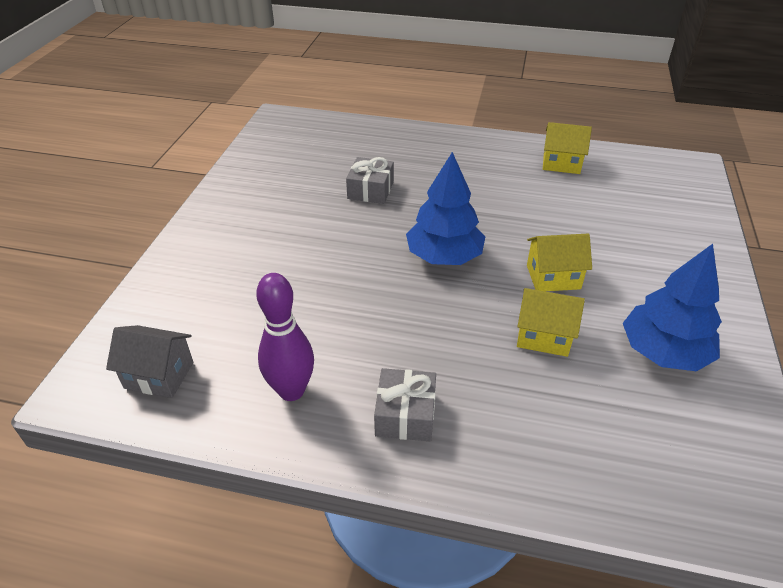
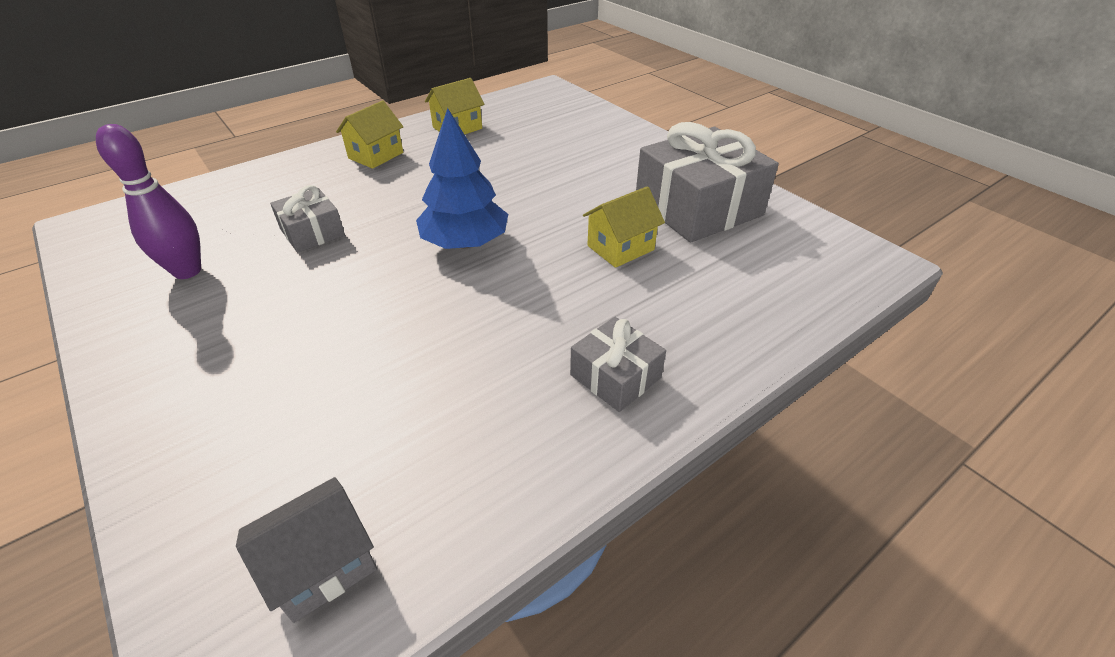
camera: 50 degrees left, 0 degrees up
purple bowling pin [256,273,314,401] -> purple bowling pin moved to [96,124,201,279]
yellow house [527,234,592,291] -> yellow house moved to [336,100,403,169]
blue tree [623,244,722,371] -> grey gift [636,122,779,243]

